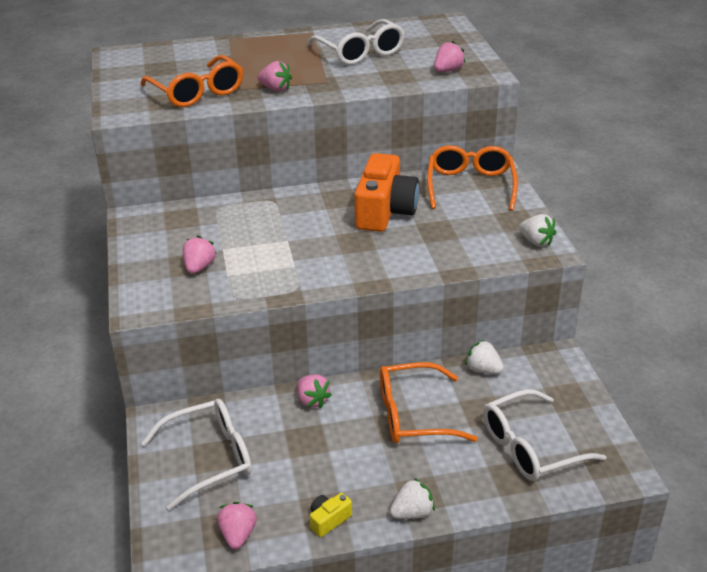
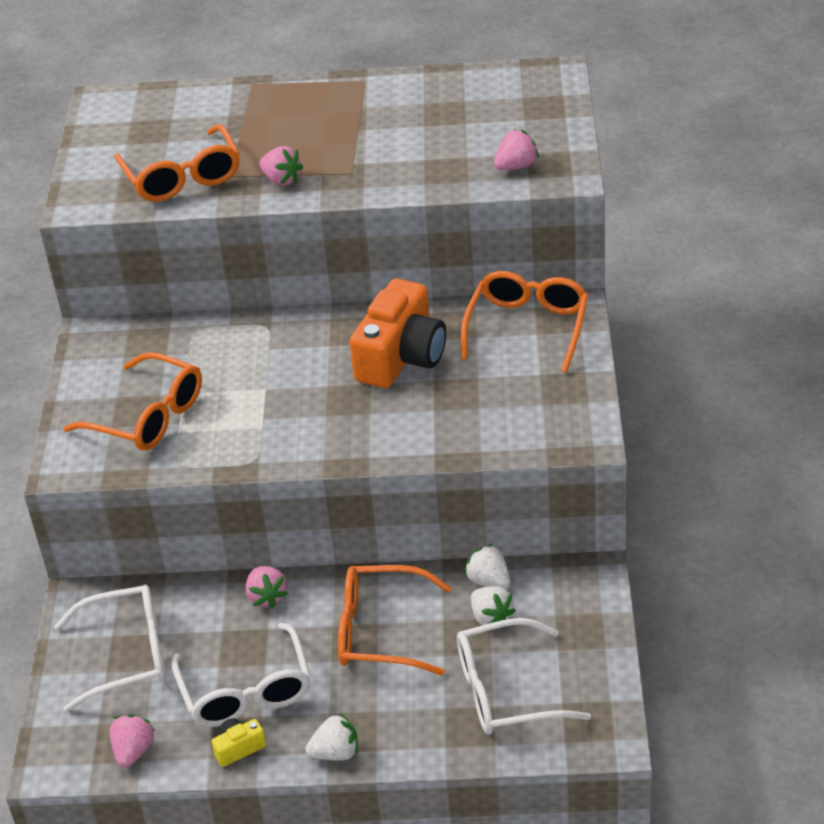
camera: 15 degrees right, 5 degrees up
pink strawberry [183,236,217,274] -> orange glasses [63,352,202,451]
white glasses [307,19,405,65] -> white glasses moved to [171,623,311,727]
white strawberry [519,214,556,246] -> white strawberry moved to [471,586,516,628]

